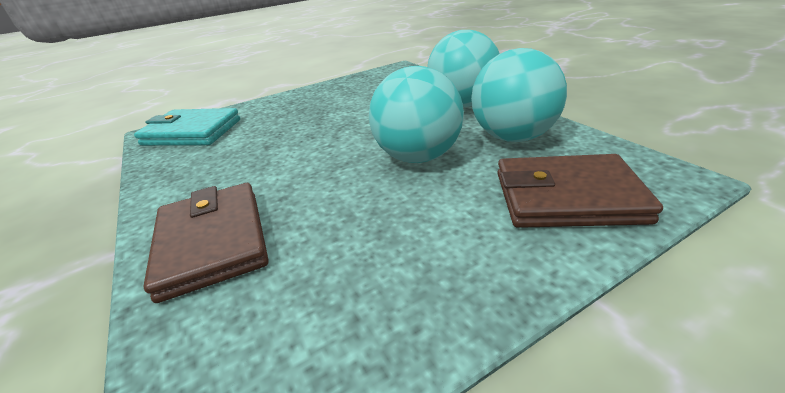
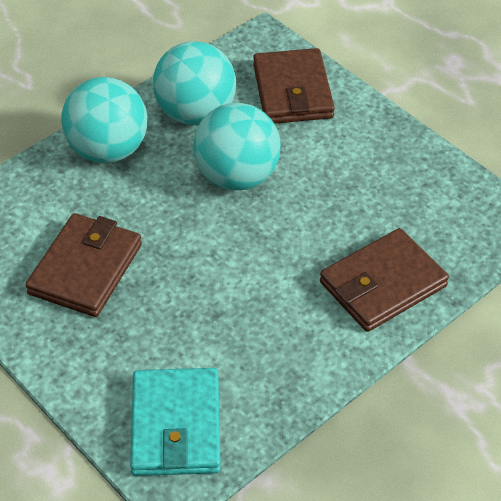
camera: 105 degrees left, 15 degrees up
none -> brown wallet [26,213,142,317]

